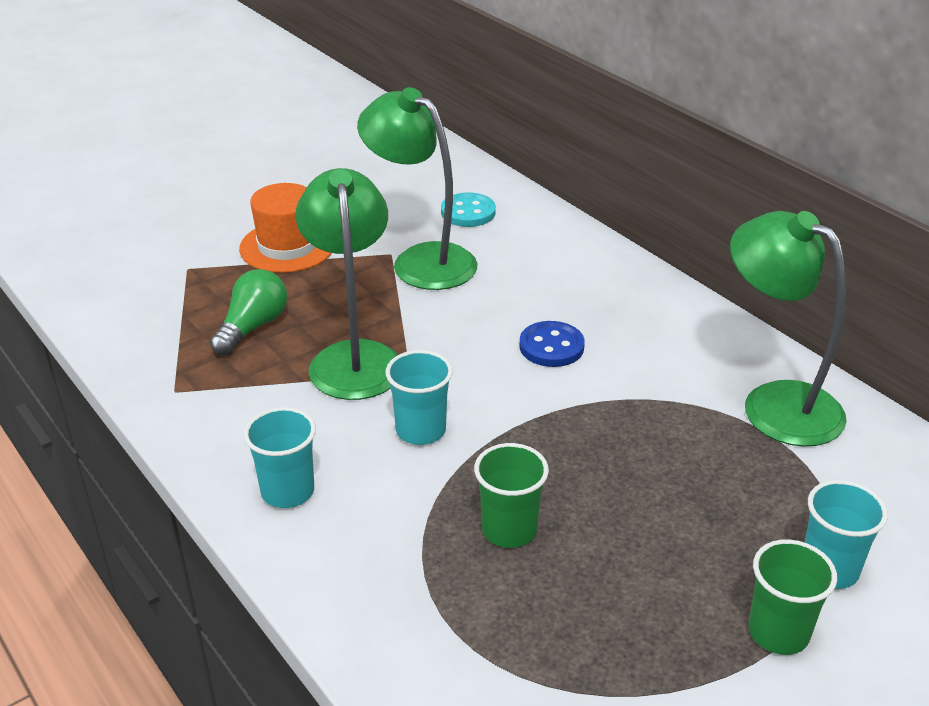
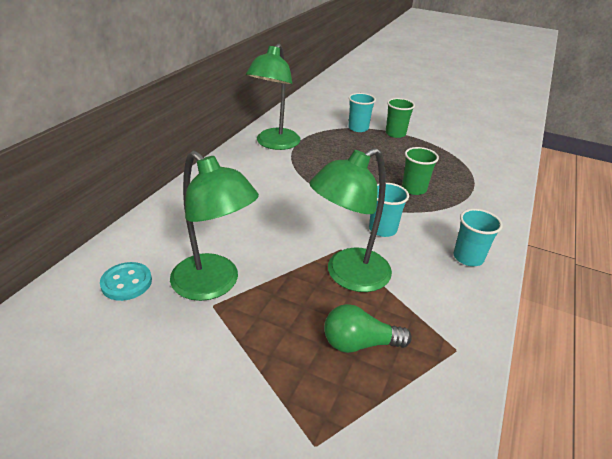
camera: 120 degrees left, 0 degrees up
orange hat [239,183,332,273] -> none
green lamp [357,87,478,290] -> green lamp turned 60 degrees counterclockwise [170,151,259,301]
blue button [519,321,585,367] -> none

